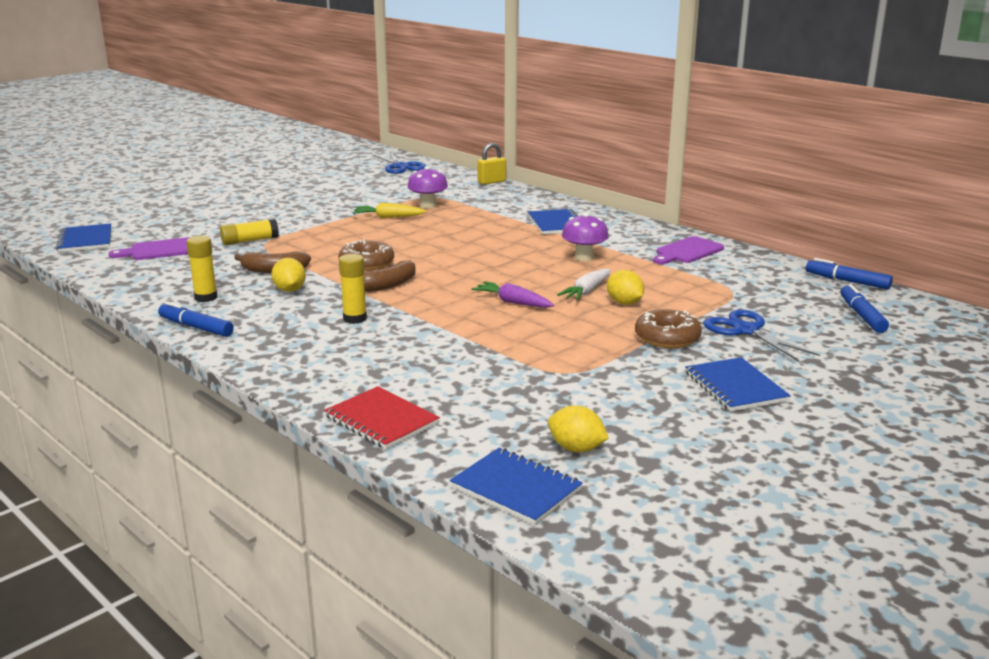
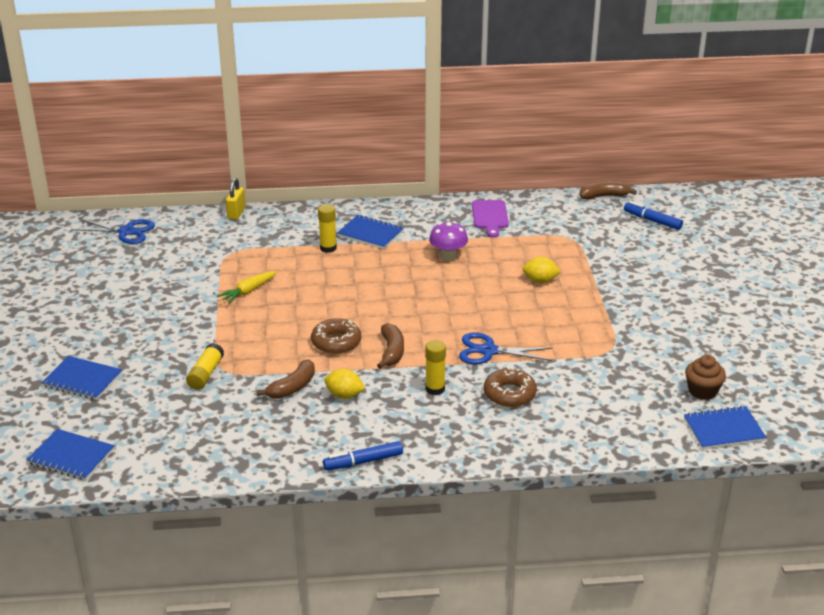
camera: 50 degrees left, 10 degrees up
purple cutting board [108,237,190,260] -> none
yellow glue stick [186,235,218,302] -> yellow glue stick moved to [318,204,337,253]
red notebook [324,386,440,449] -> none
purple mushroom [407,166,448,208] -> none
purple carrot [471,281,554,308] -> none
yellow lemon [548,405,609,452] -> brown cupcake [685,355,726,400]
white carrot [557,269,611,301] -> none
brown donut [635,309,702,348] -> brown donut moved to [484,367,537,407]
blue notebook [685,357,791,412] -> blue notebook moved to [41,356,122,400]
blue scissors [703,309,820,362] -> blue scissors moved to [459,332,553,364]
blue marker [806,258,893,289] -> brown banana [580,181,637,200]

